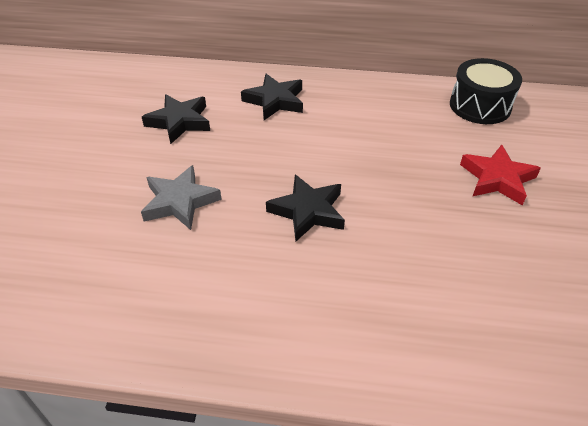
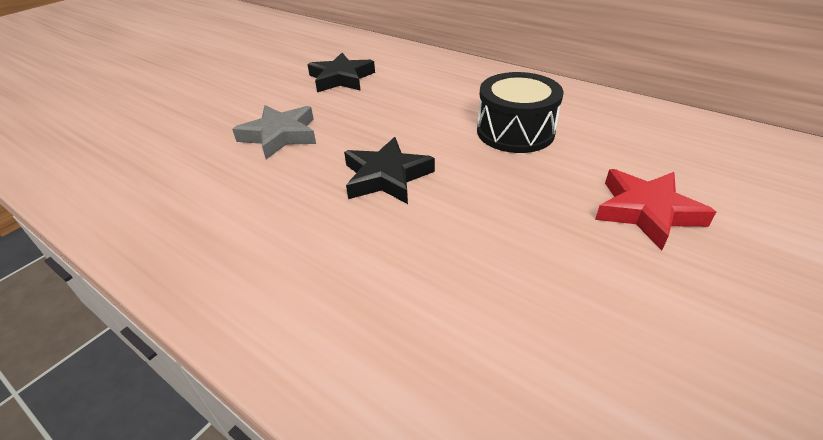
camera: 30 degrees right, 5 degrees down
black star [241,74,303,120] -> none
black drum [450,58,522,124] -> black drum moved to [477,72,563,153]

